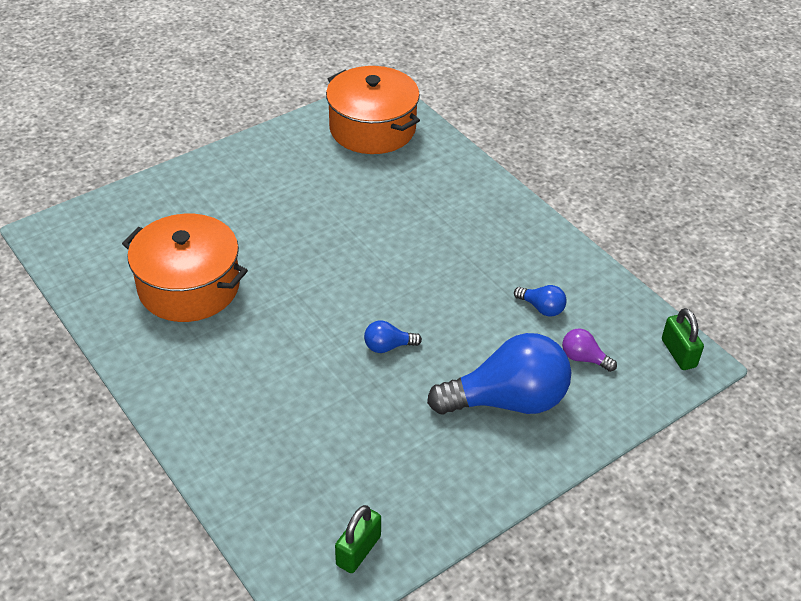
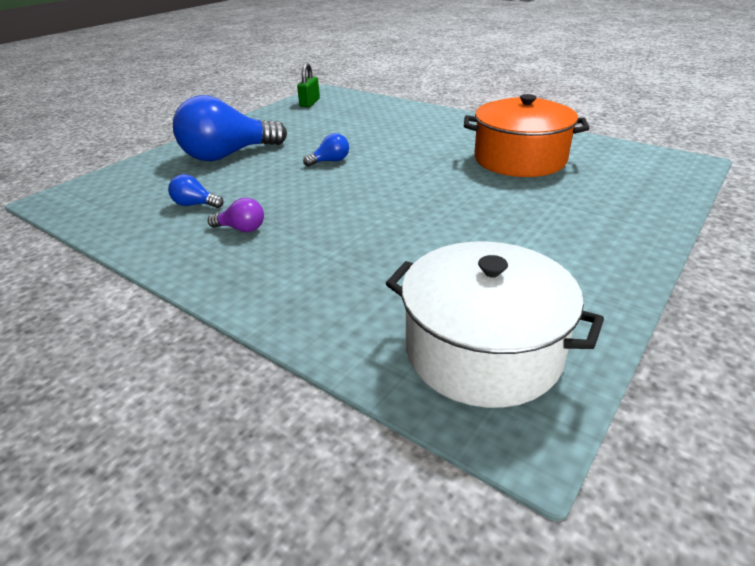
camera: 165 degrees right, 10 degrees down
orange pot [326,66,420,154] -> white pot [386,241,604,408]
purple light bulb [562,329,617,372] -> purple light bulb moved to [208,198,264,232]
green padlock [662,308,704,370] -> none

